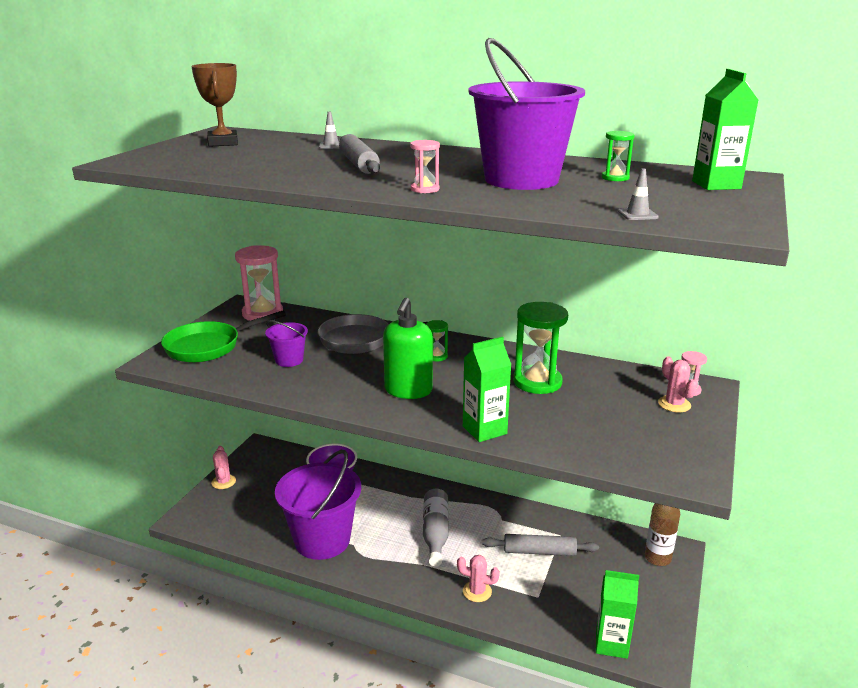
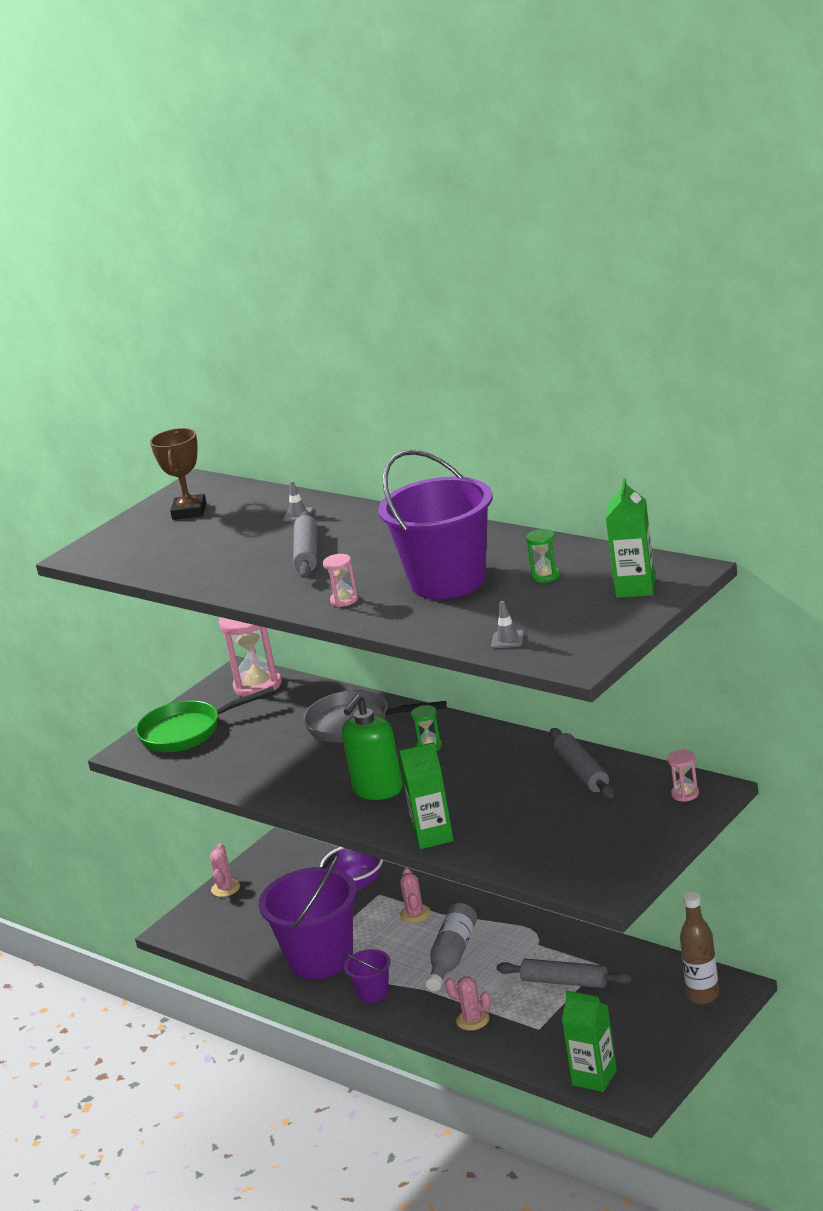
camera: 20 degrees right, 0 degrees up
purple bucket [265,320,308,367] -> purple bucket moved to [344,949,391,1003]
green hourglass [514,302,568,394] -> none
pink cactus [658,356,697,412] -> pink cactus moved to [400,868,430,923]
none -> grey rolling pin [550,728,614,798]

